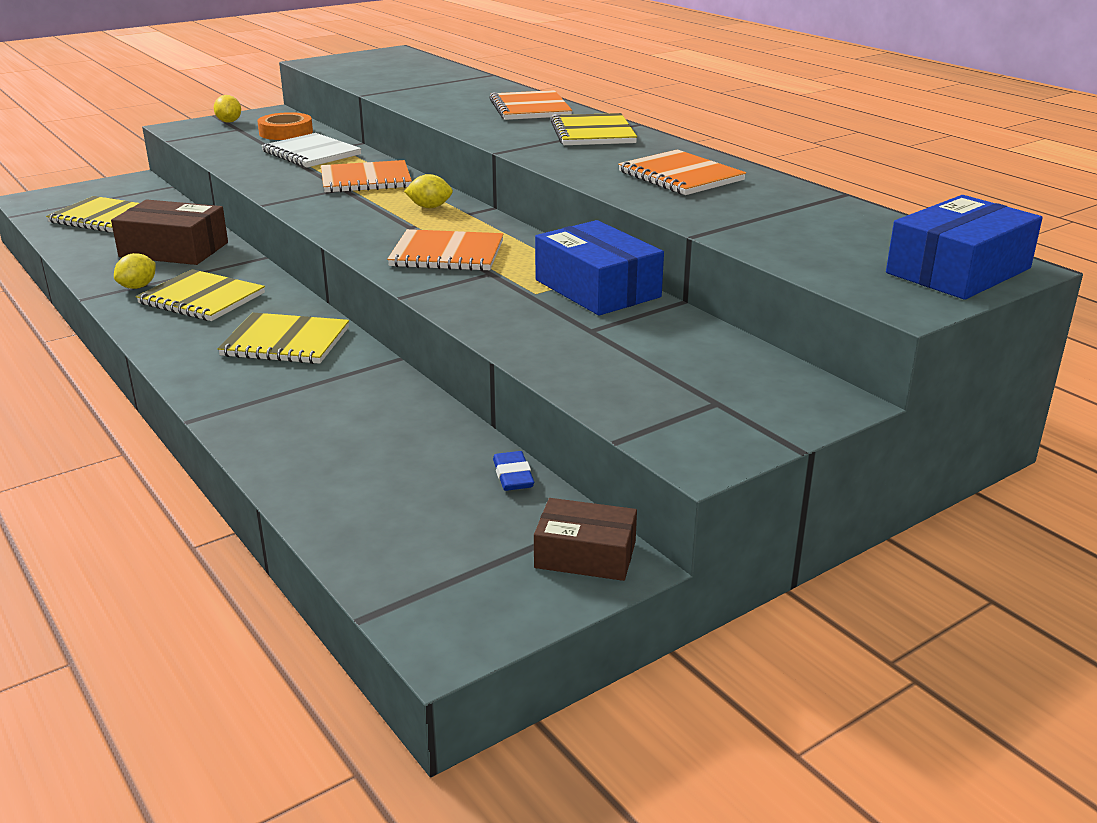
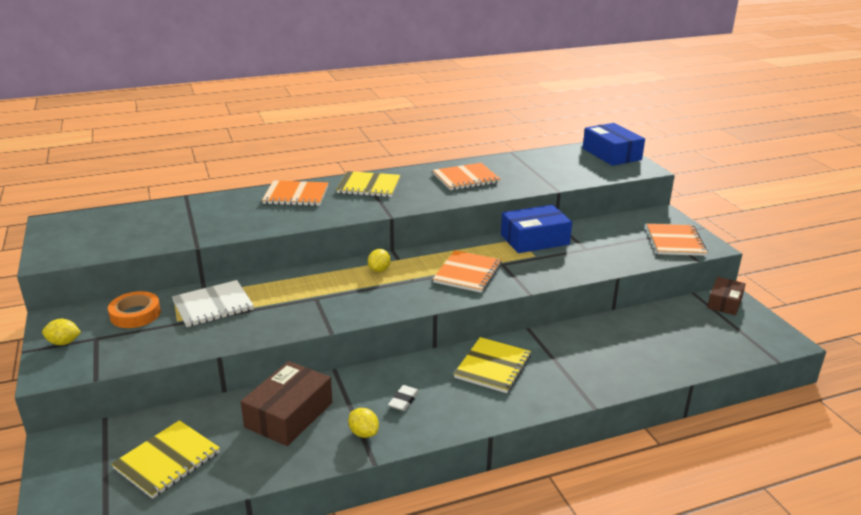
camera: 75 degrees left, 0 degrees up
yellow notebook [136,269,265,321] -> white eraser [388,385,419,411]
orange notebook [321,160,412,193] -> orange notebook moved to [647,224,708,256]
blue eraser [493,451,534,491] -> none

